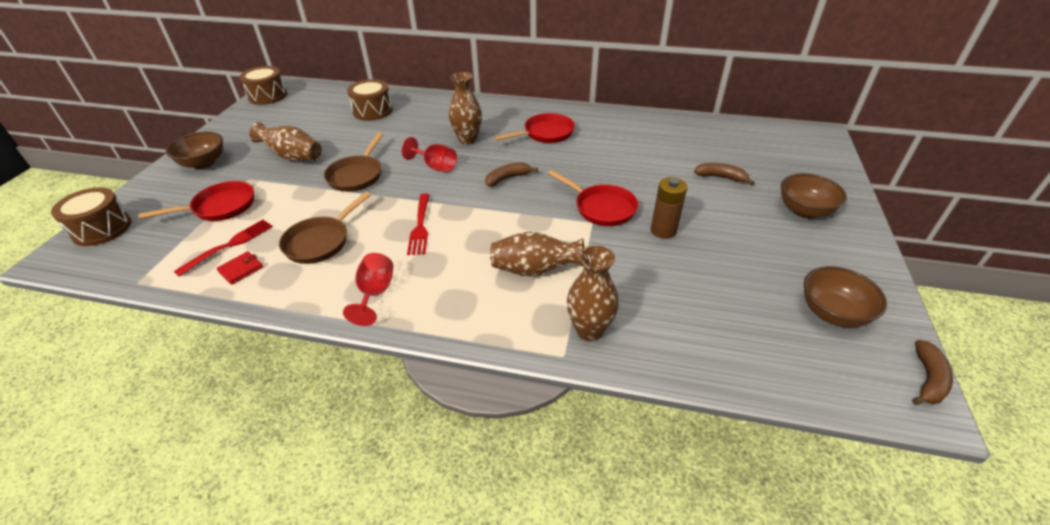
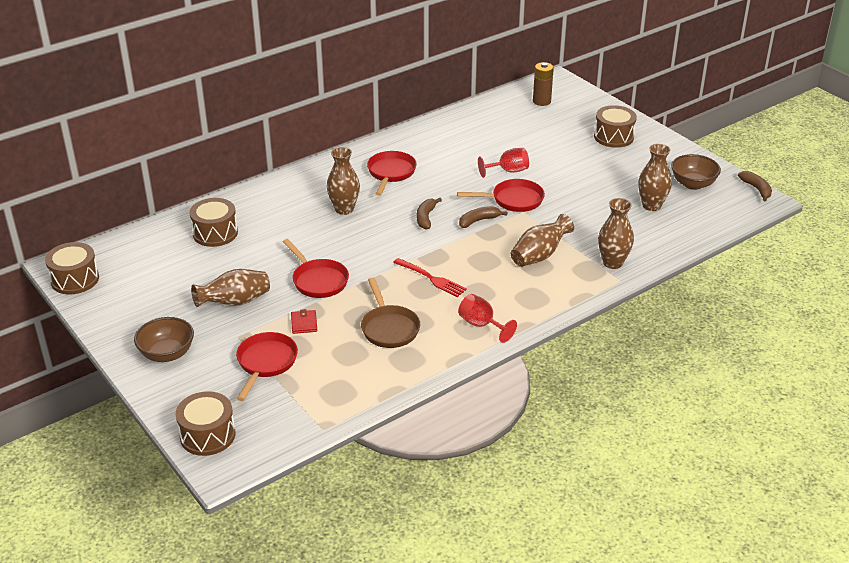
camera: 50 degrees left, 5 degrees down
red fork [174,220,273,277] -> none
red wallet [217,251,263,285] -> red wallet moved to [291,309,317,334]
brown pan [324,132,384,192] -> red pan [283,239,349,298]
red goblet [402,137,457,173] -> red goblet moved to [478,148,529,178]
brown battery [651,177,687,239] -> brown battery moved to [533,62,554,106]
brown banana [694,163,754,185] -> brown banana moved to [459,206,508,228]
brown bowl [781,173,847,218] -> brown drum [594,105,637,148]
none -> brown vase [638,144,672,211]

